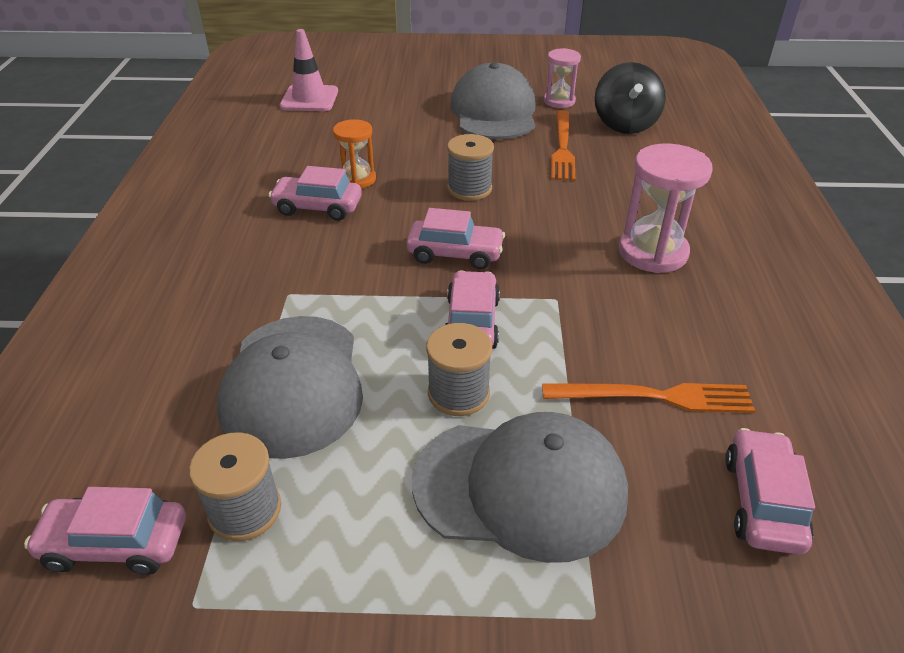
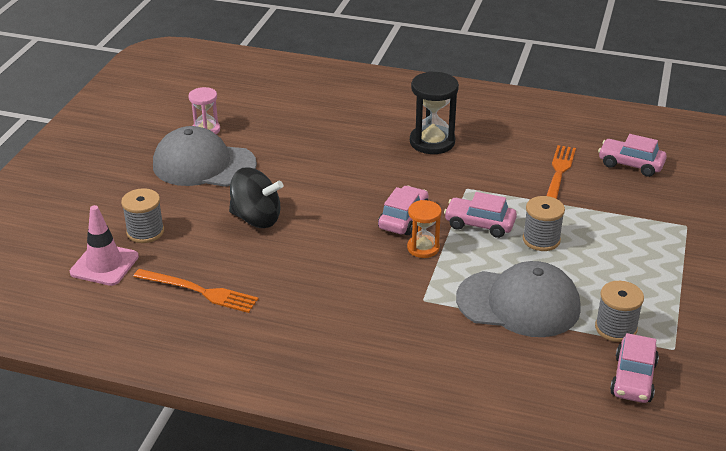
camera: 75 degrees left, 5 degrees down
pink car [269,166,362,221] -> none
orange hourglass [333,119,376,188] -> orange hourglass moved to [407,200,442,258]
grey cap [412,412,628,563] -> none
grey spool [447,134,494,201] -> grey spool moved to [121,188,164,243]
orange fork [551,110,575,181] -> orange fork moved to [133,269,259,313]
black spinning top [595,62,666,134] -> black spinning top moved to [229,167,283,228]
pink hourglass [619,144,713,273] -> black hourglass [410,71,459,154]

